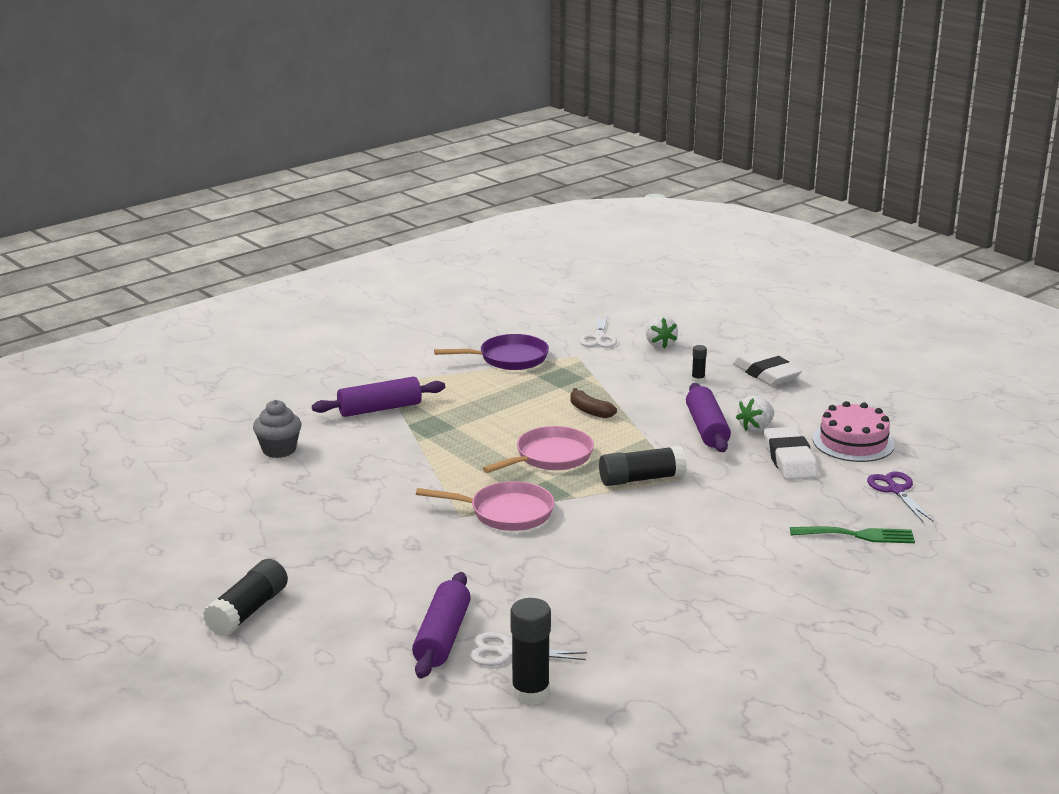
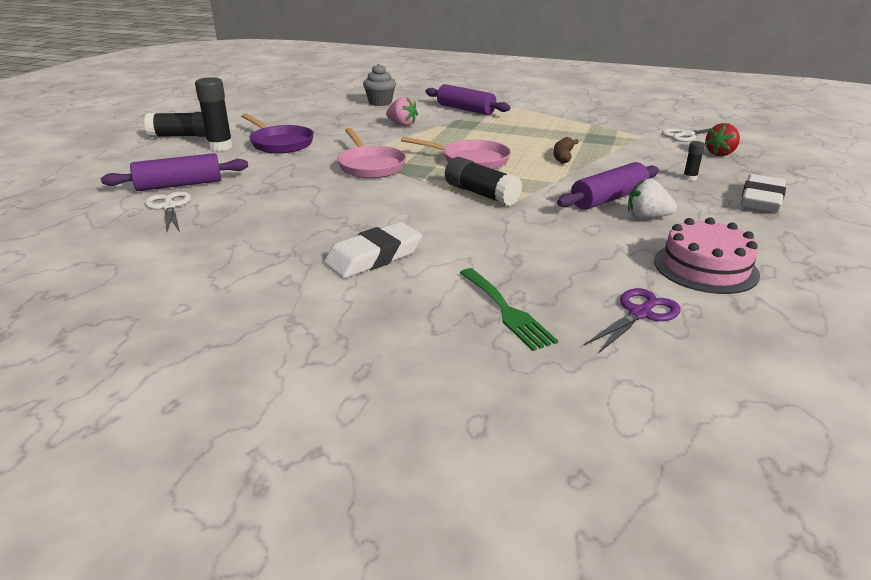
camera: 60 degrees right, 5 degrees up
purple pan [434,334,549,370] -> purple pan moved to [241,113,314,154]
black glue stick [511,598,551,705] -> black glue stick moved to [195,77,233,151]
white strawberry [646,315,678,348] -> red strawberry [705,123,740,156]
white eraser [764,427,818,480] -> white eraser moved to [324,222,422,278]
none -> pink strawberry [386,97,418,126]

